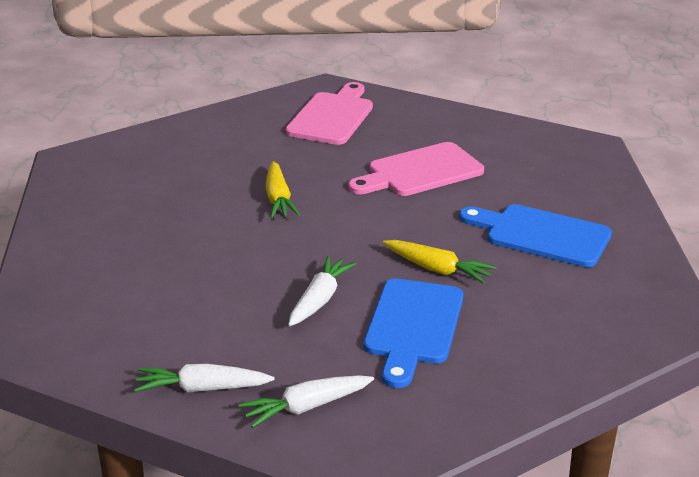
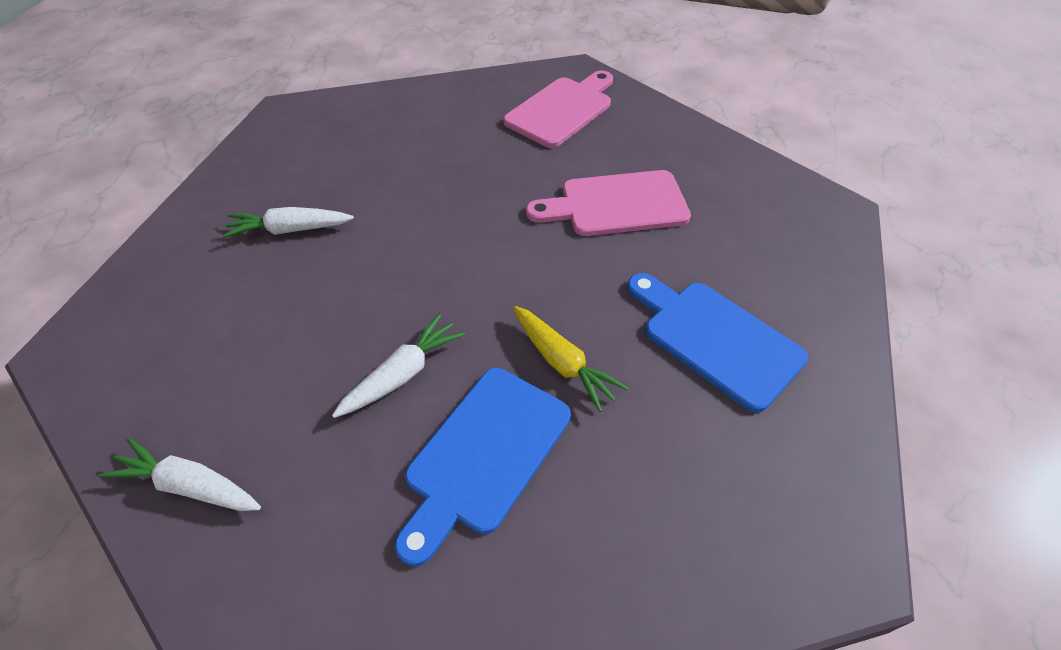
camera: 20 degrees right, 20 degrees up
white carrot [238,375,374,428] -> white carrot moved to [222,207,354,238]
yellow carrot [265,161,300,218] -> none

